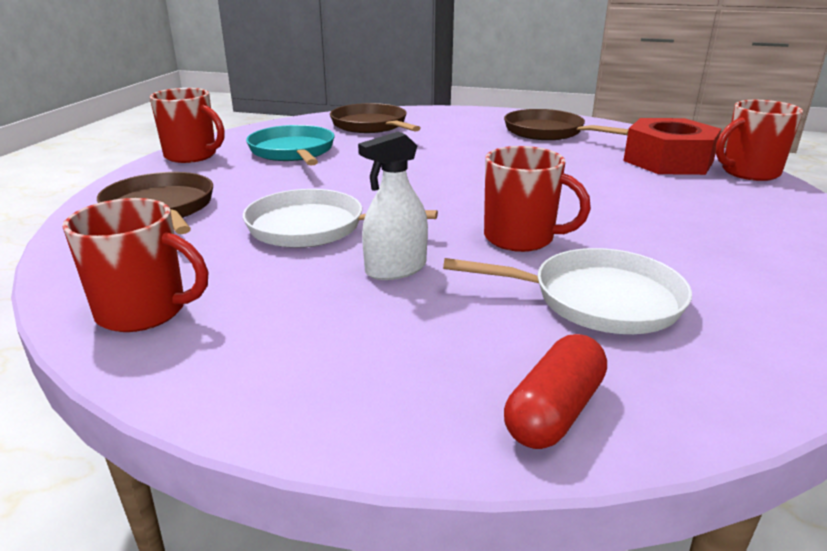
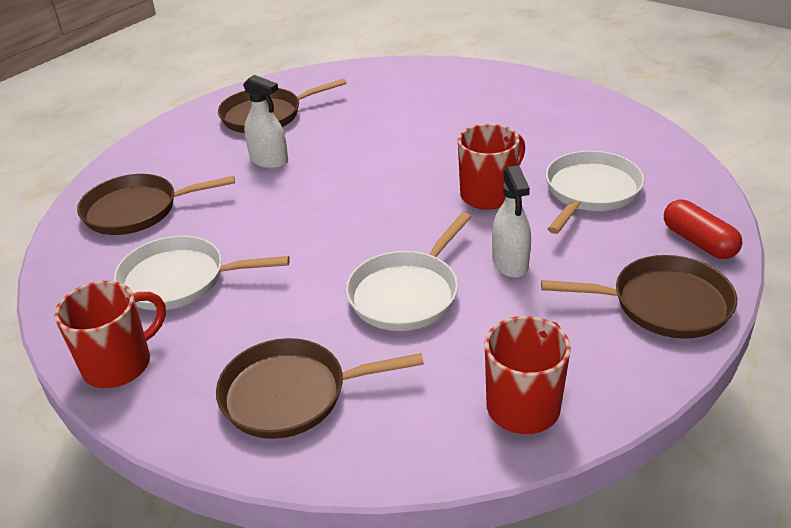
camera: 65 degrees left, 10 degrees up
turquoise pan [246,125,334,165] -> white pan [114,236,290,310]
red nut [623,118,721,175] -> none
red mug [716,100,803,181] -> none
none -> white spray bottle [243,75,288,169]
none -> brown pan [541,255,737,339]

